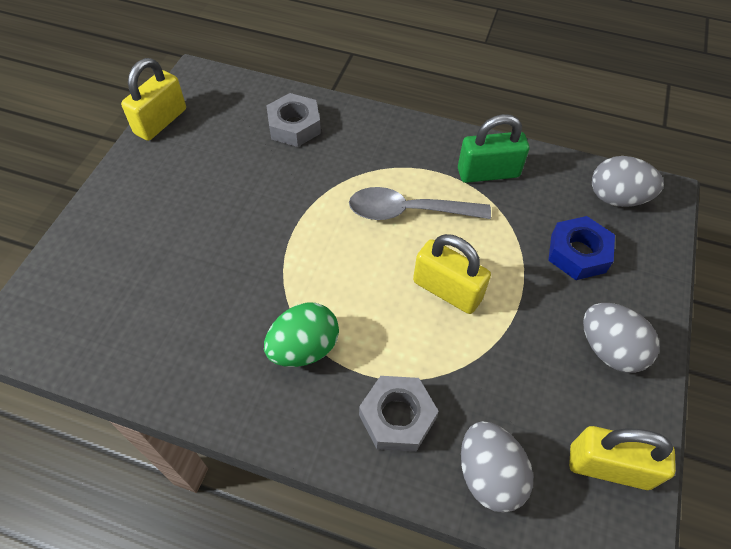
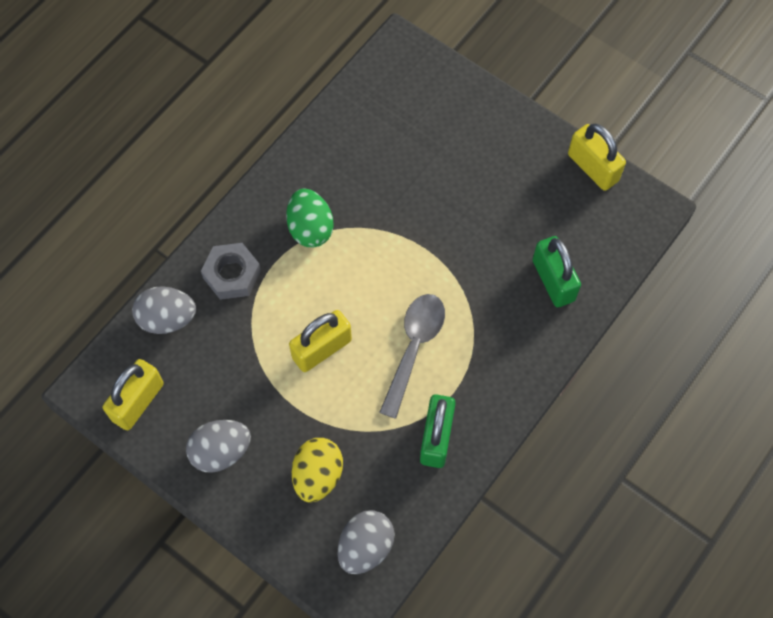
camera: 110 degrees right, 10 degrees up
grey nut [266,93,321,147] -> green padlock [532,236,581,308]
blue nut [548,216,615,280] -> yellow egg [292,438,343,503]

